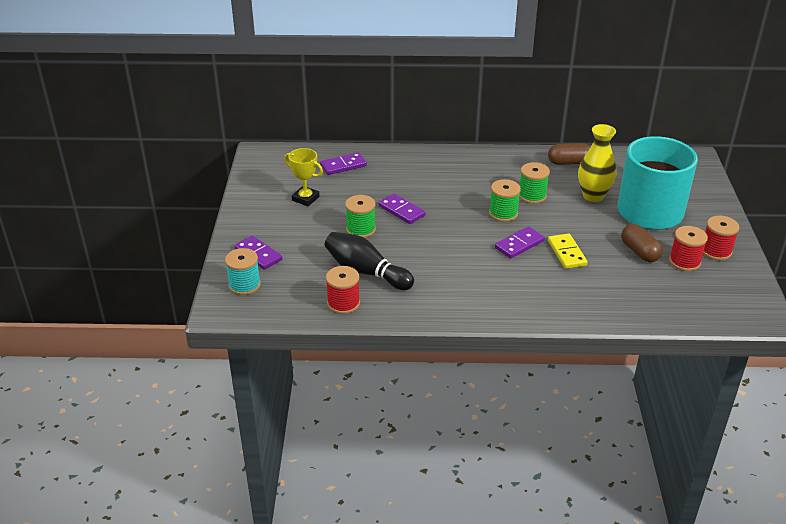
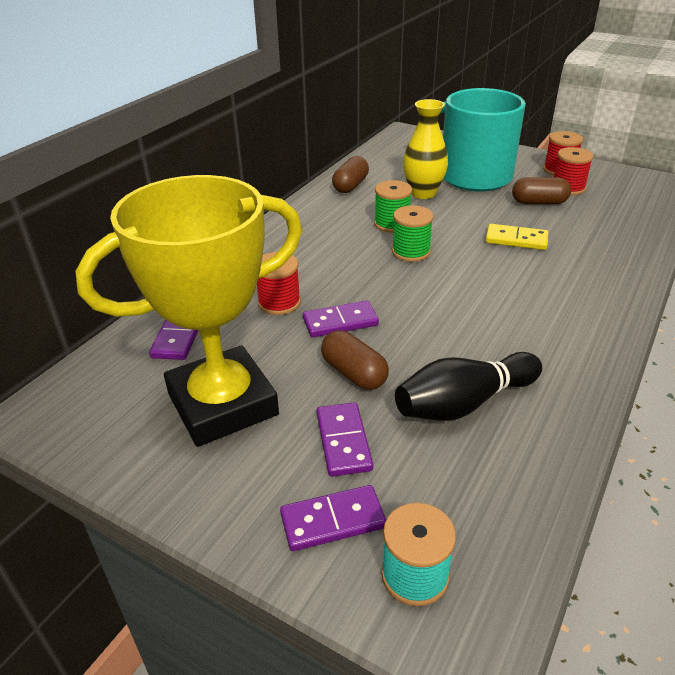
camera: 60 degrees left, 0 degrees up
yellow trophy [284,148,323,206] -> yellow trophy [75,175,302,447], size x2.36
red spool [326,266,360,314] -> red spool moved to [257,252,301,315]
green spool [345,195,376,238] -> brown capsule [321,330,389,390]
purple domino [495,226,545,259] -> purple domino moved to [317,402,373,477]

